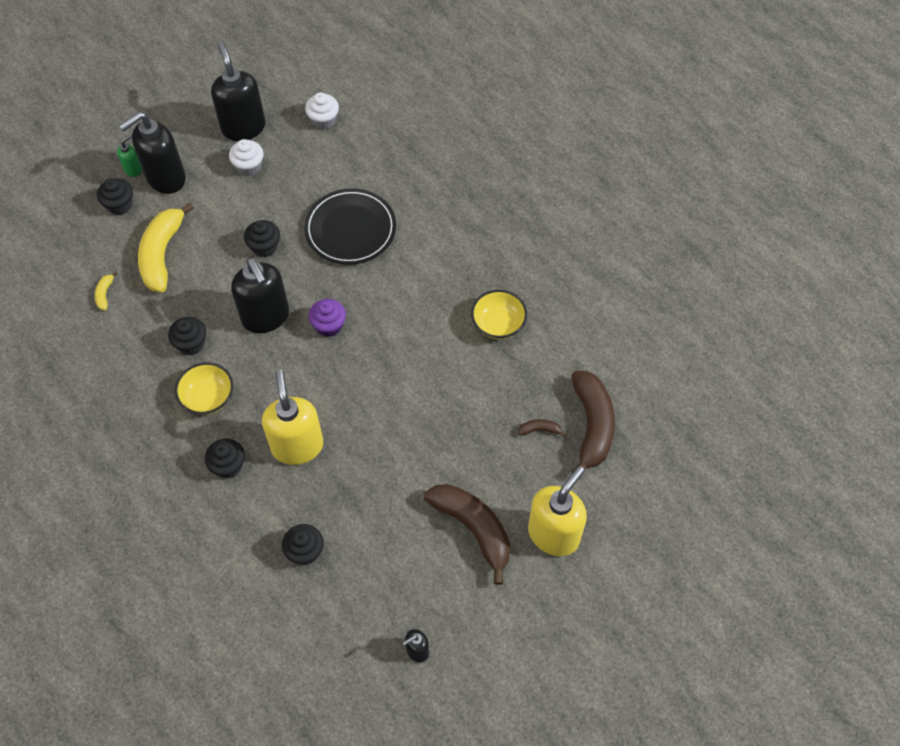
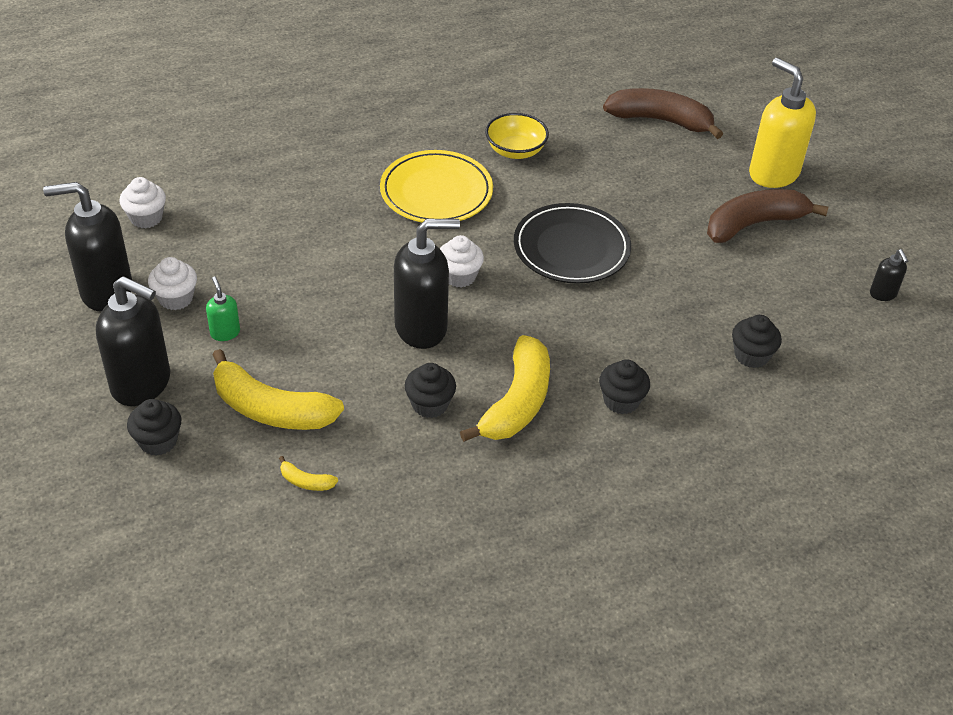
camera: 75 degrees left, 15 degrees down
green soap dispenser [117,135,142,177] -> green soap dispenser moved to [206,276,240,341]
black soap dispenser [119,112,186,194] -> black soap dispenser turned 45 degrees counterclockwise [96,276,170,406]
yellow bowl [175,362,233,415] -> yellow banana [460,335,550,442]
black cupcake [244,220,280,257] -> none
yellow soap dispenser [262,370,323,465] -> none
black plate [304,188,396,265] -> black plate moved to [514,203,631,284]
purple cupcake [309,299,346,337] -> white cupcake [440,235,484,288]
brown banana [518,419,566,437] -> none
none -> yellow plate [380,150,493,222]

